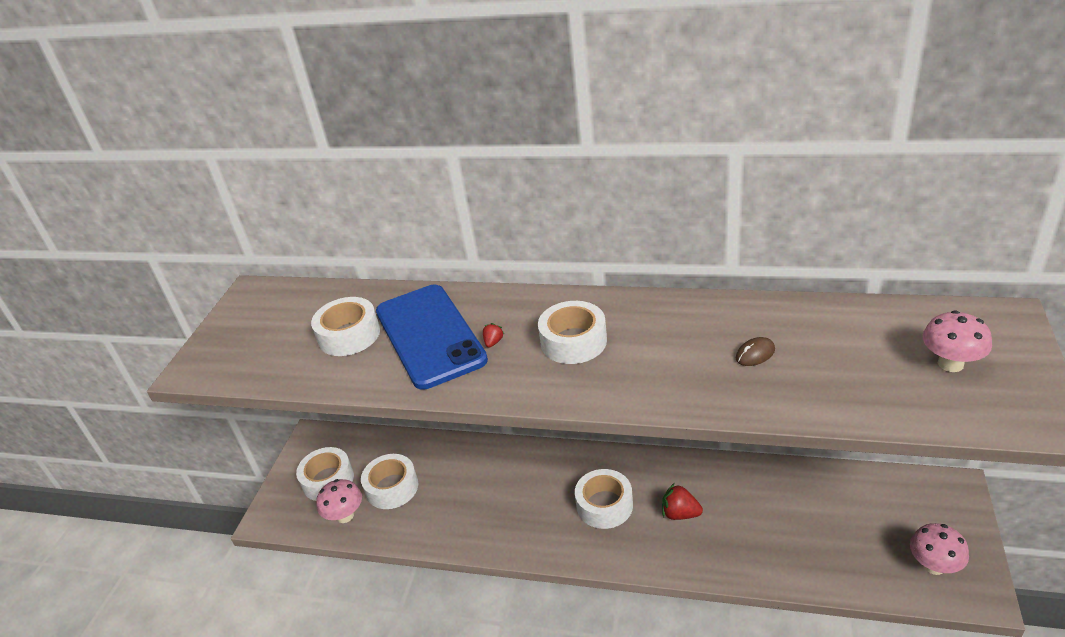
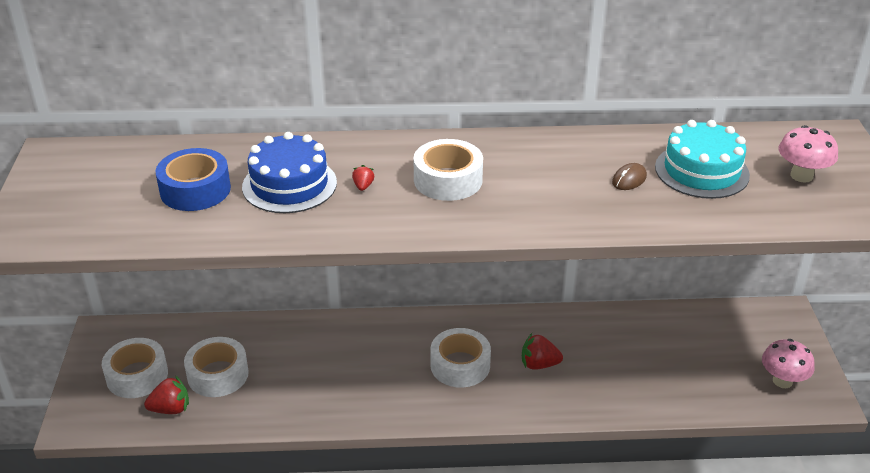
camera: 20 degrees left, 0 degrees up
white tape [311,297,380,356] -> blue tape [155,148,231,211]
pink mushroom [316,479,362,523] -> red strawberry [144,375,189,414]
blue phone [376,285,488,390] -> blue cake [242,132,337,213]
none -> turquoise cake [655,120,750,199]

